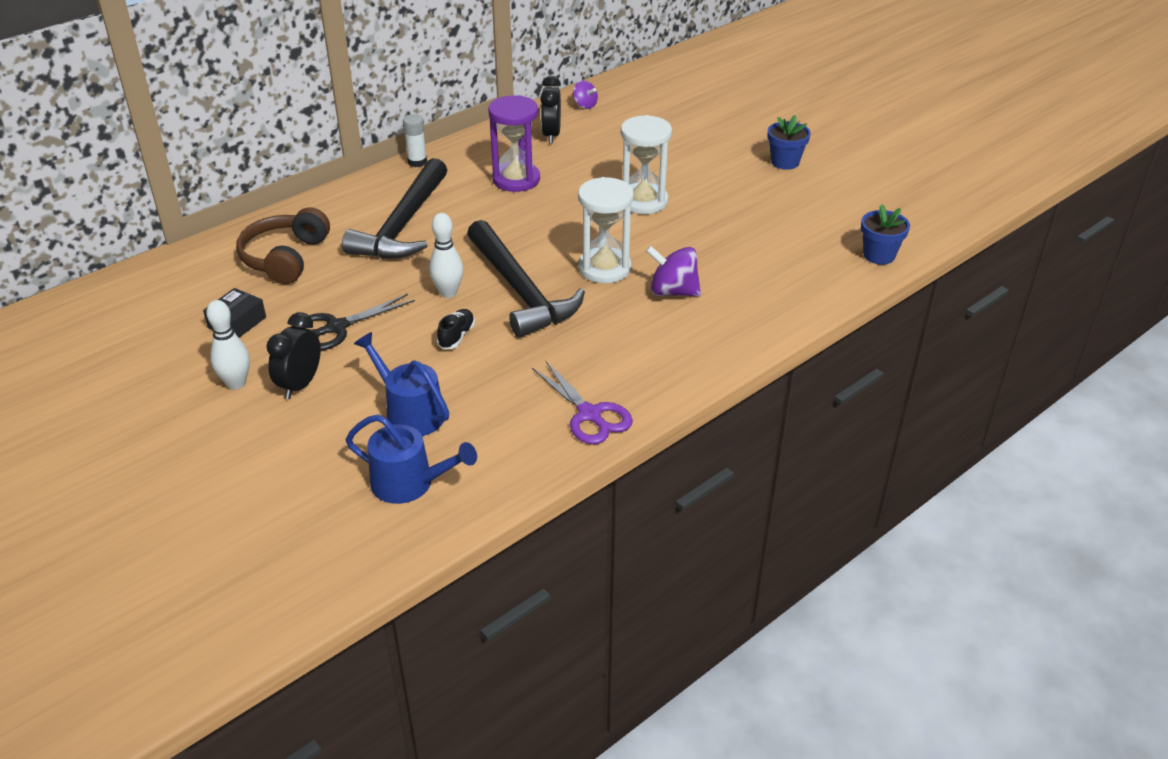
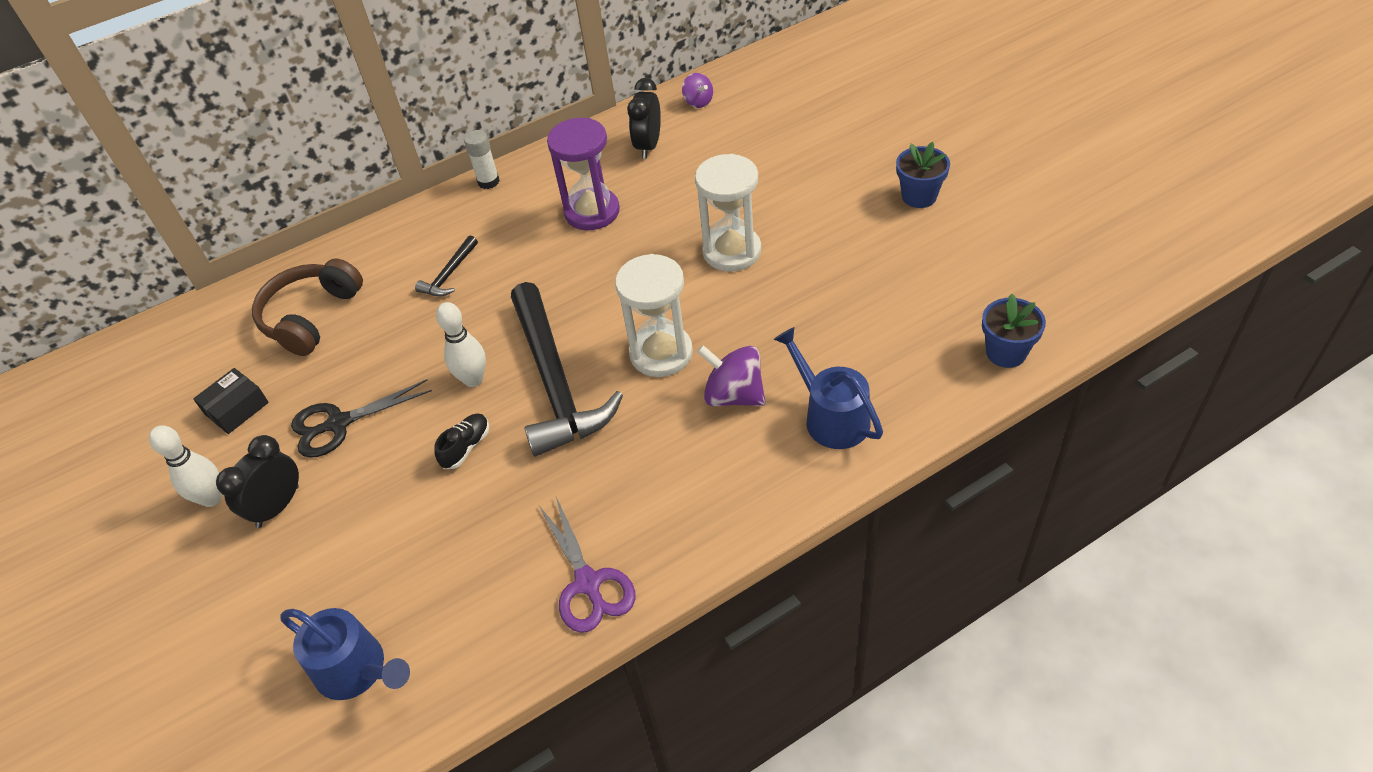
camera: 15 degrees right, 10 degrees up
black hammer [342,158,447,259] -> black hammer [415,236,478,296], size x0.43
blue watering can [354,332,449,436] -> blue watering can moved to [774,327,883,449]

